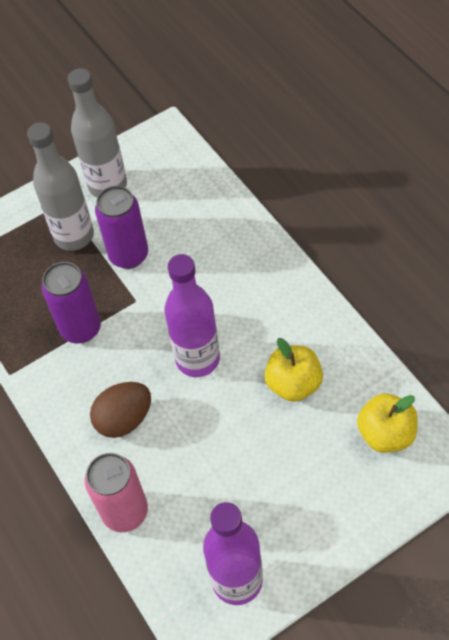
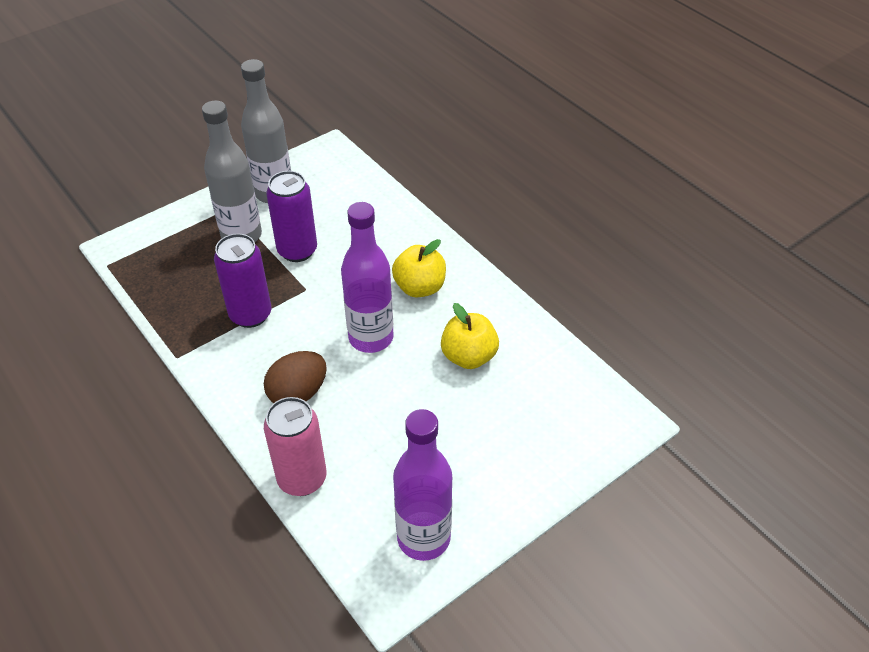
camera: 10 degrees left, 10 degrees down
yellow apple [357,394,418,453] -> yellow apple moved to [392,239,446,298]

